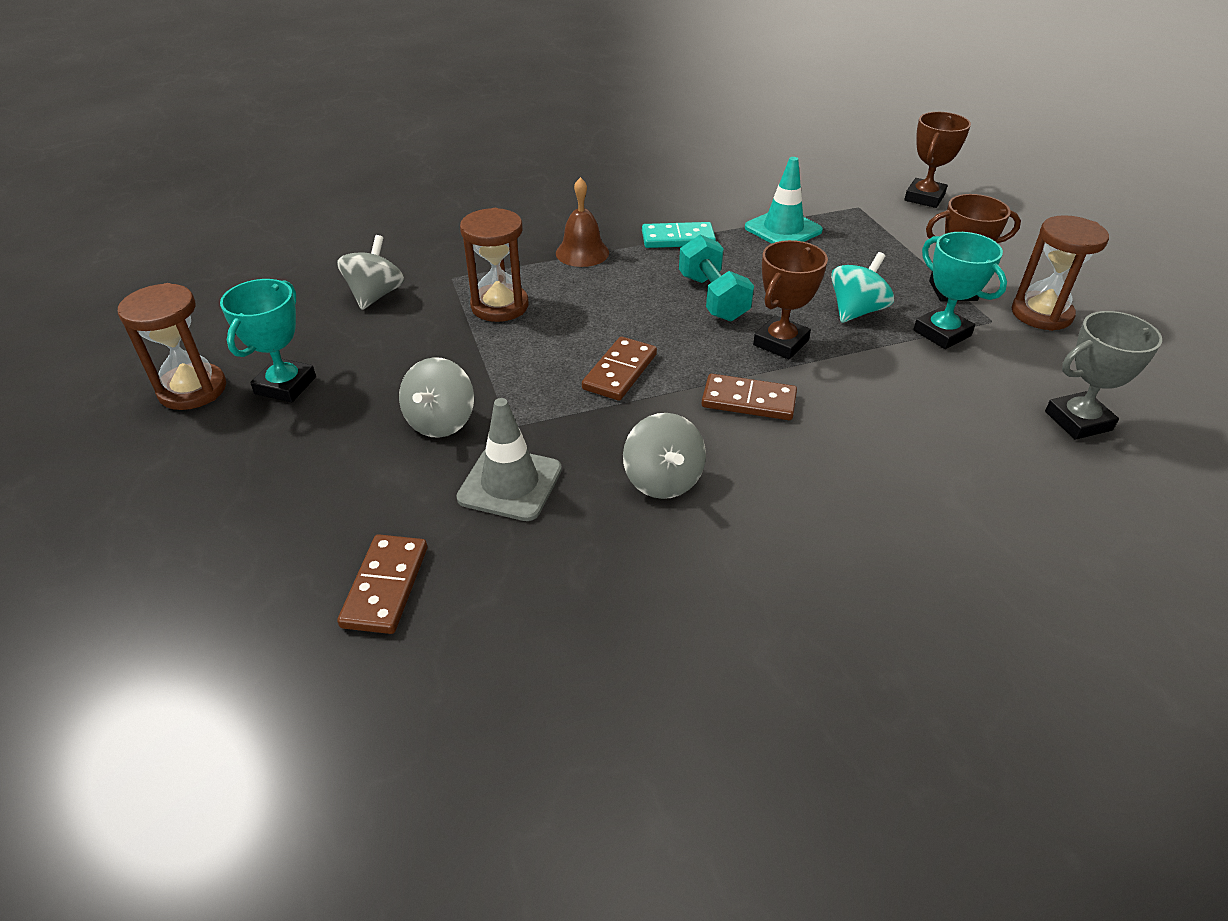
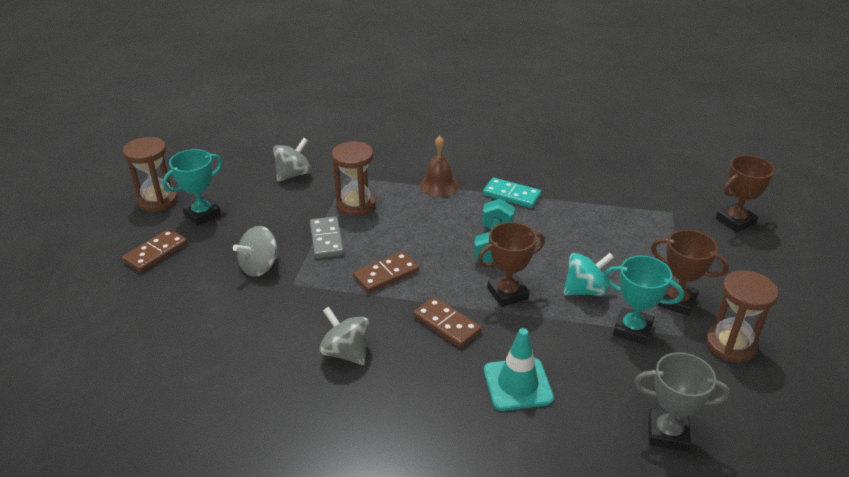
camera: 30 degrees right, 5 degrees down
brown domino [337,534,427,634] -> brown domino moved to [122,229,188,272]
grey traffic cone [456,398,562,521] -> none
grey spinning top [623,413,706,499] -> grey spinning top turned 120 degrees clockwise [319,307,369,365]
turquoise traffic cone [745,157,823,244] -> turquoise traffic cone moved to [484,328,554,411]
turquoise trophy [913,232,1007,349] -> turquoise trophy turned 60 degrees counterclockwise [604,256,684,345]
none -> grey domino [310,216,344,258]

